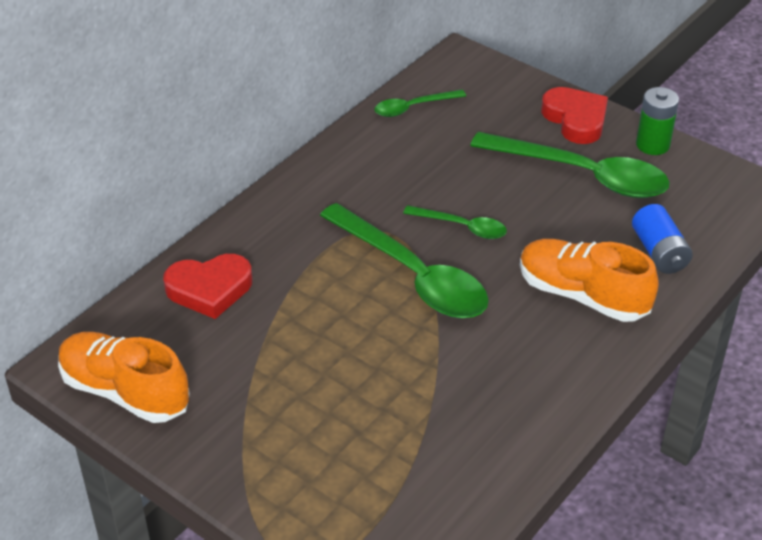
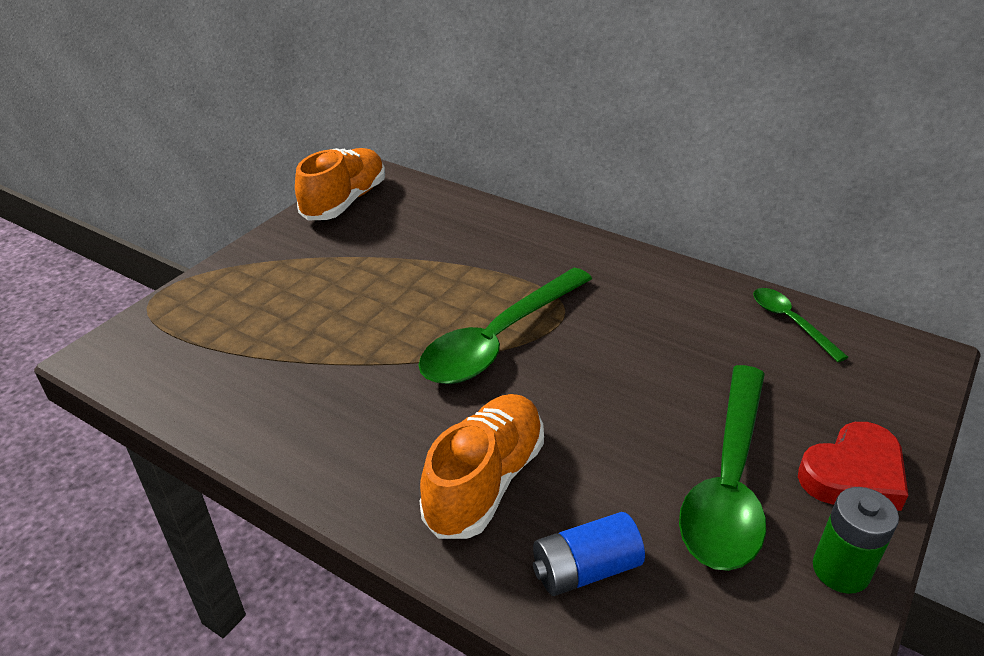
camera: 85 degrees right, 5 degrees down
red heart [163,254,252,319] -> none
green spoon [403,205,507,239] -> none

